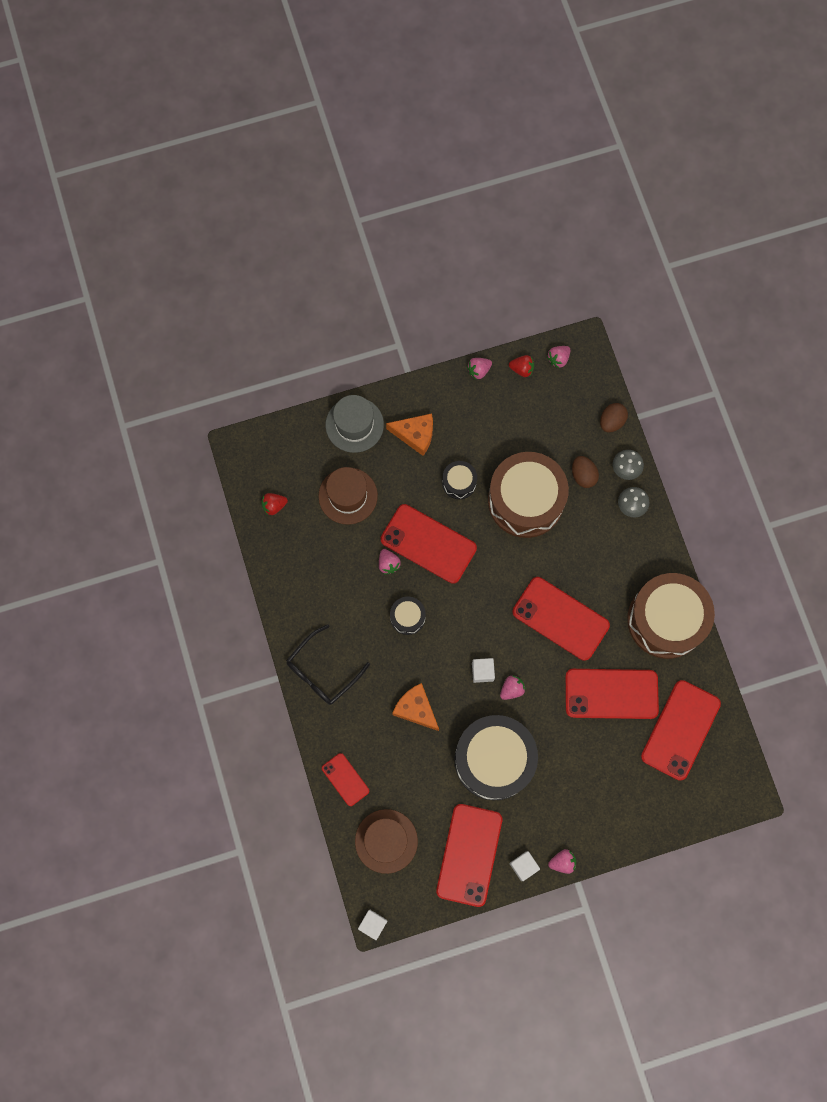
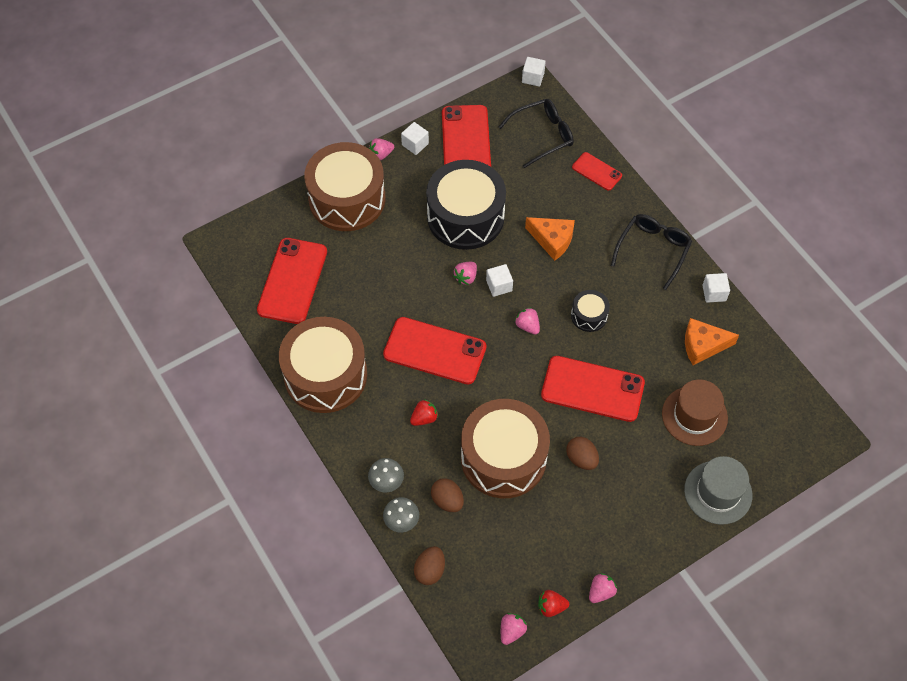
camera: 165 degrees right, 15 degrees down
red strawberry [262,493,288,515] -> red strawberry moved to [410,399,438,426]
brown hat [355,809,418,874] -> black glasses [499,99,574,168]
pink strawberry [379,549,401,574] -> pink strawberry moved to [515,307,540,335]
orange cheese [386,413,433,456] -> orange cheese moved to [685,318,739,365]
black drum [442,461,477,499] -> brown egg [566,437,599,470]
red phone [565,669,659,719] -> none
none -> brown drum [304,142,385,231]
none -> white cube [702,273,730,303]

